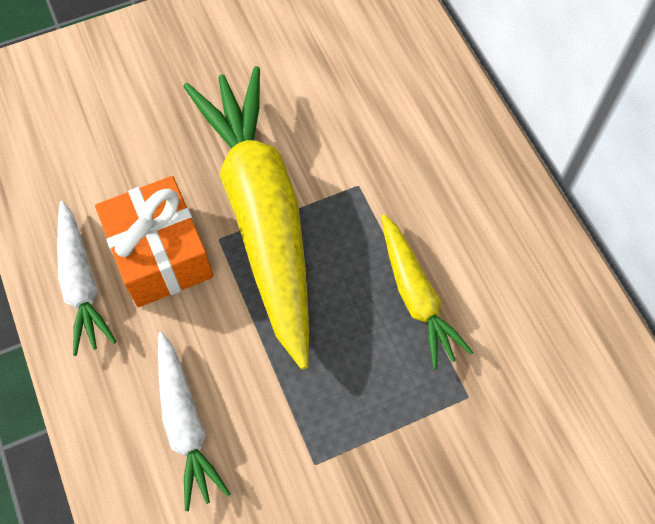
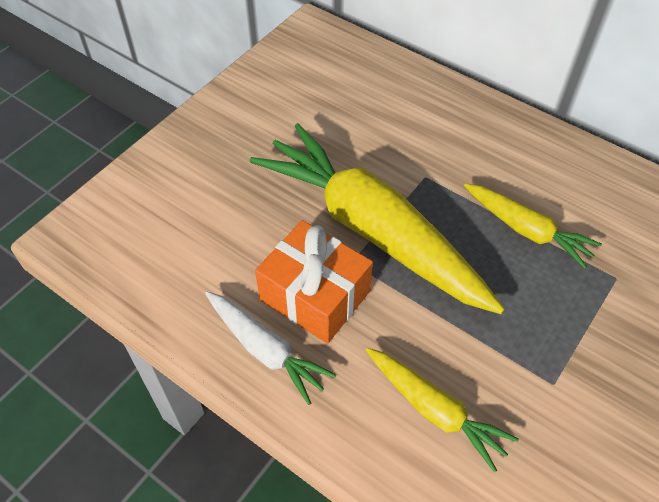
camera: 30 degrees left, 10 degrees down
white carrot [158,332,231,511] -> yellow carrot [365,348,519,472]

